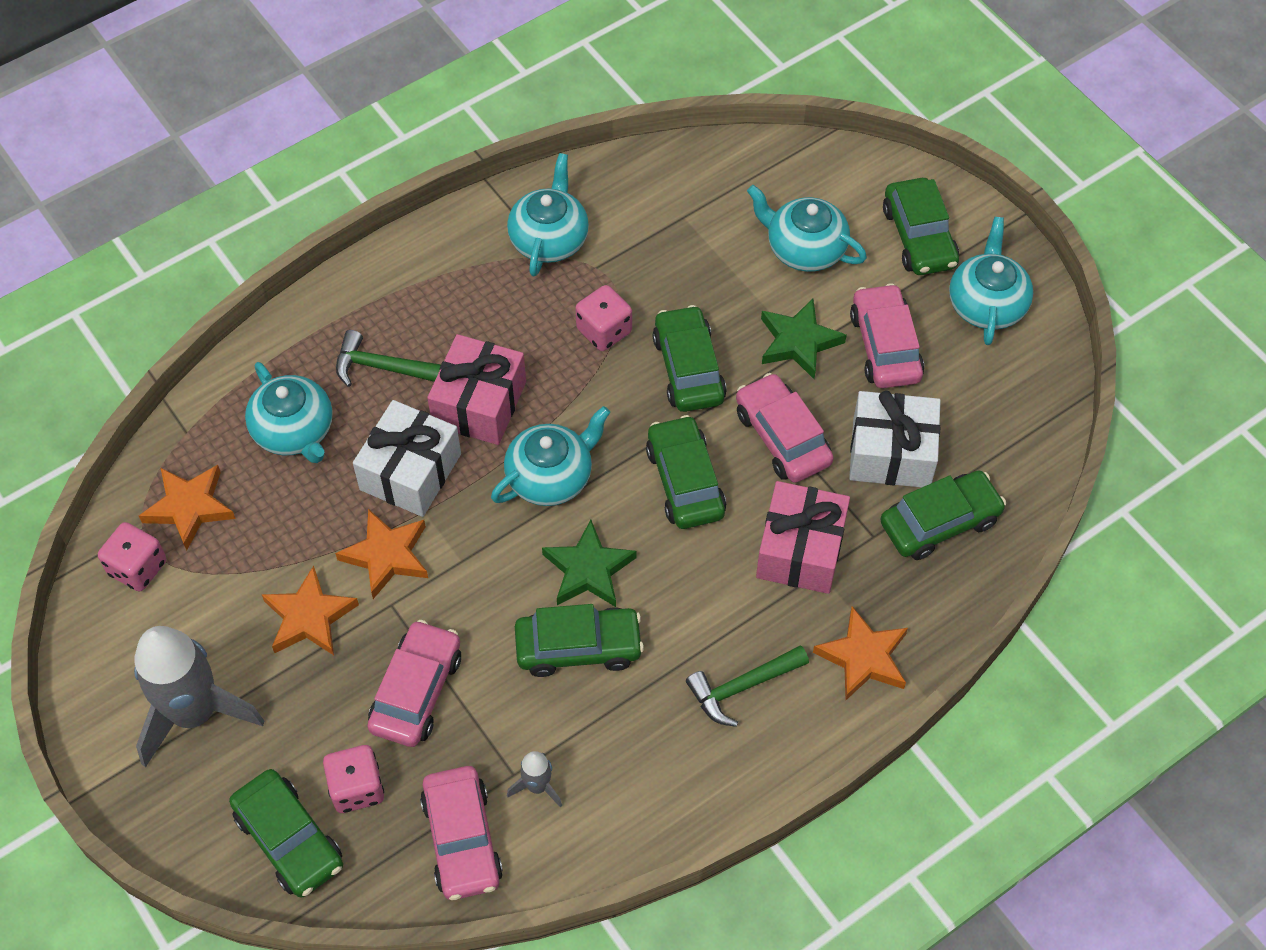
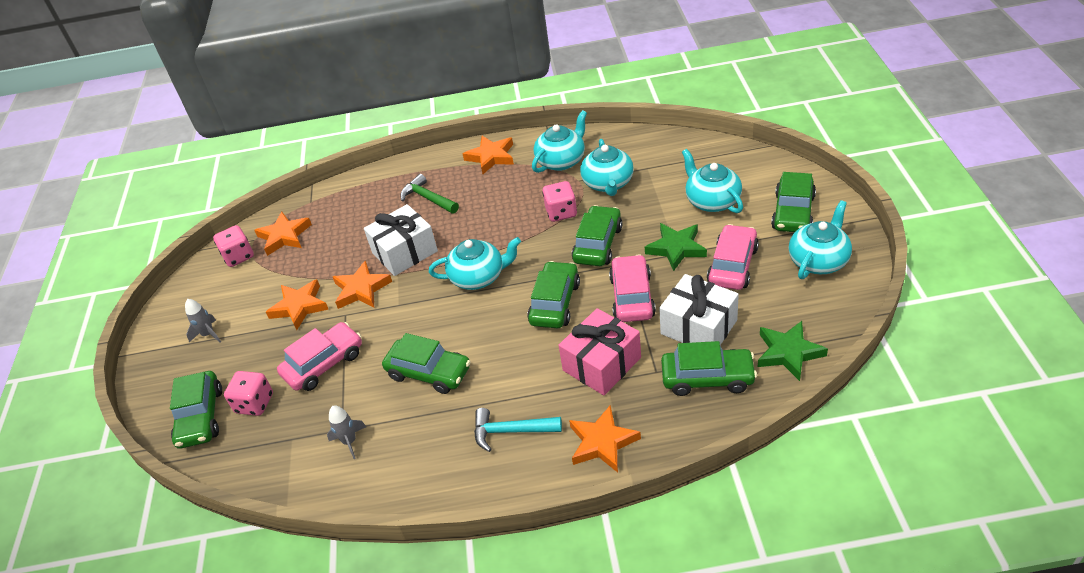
camera: 35 degrees right, 15 degrees down
grey rocket [134,626,264,768] -> grey rocket [185,299,221,342], size x0.44
turquoise teapot [245,362,333,463] -> turquoise teapot moved to [580,139,634,196]
pink car [420,766,503,900] -> none
pink gift [427,334,526,445] -> none
green star [542,520,637,607] -> green star moved to [758,321,828,381]
green hammer [686,645,809,727] -> turquoise hammer [474,408,562,452]
none -> orange star [463,136,514,174]

